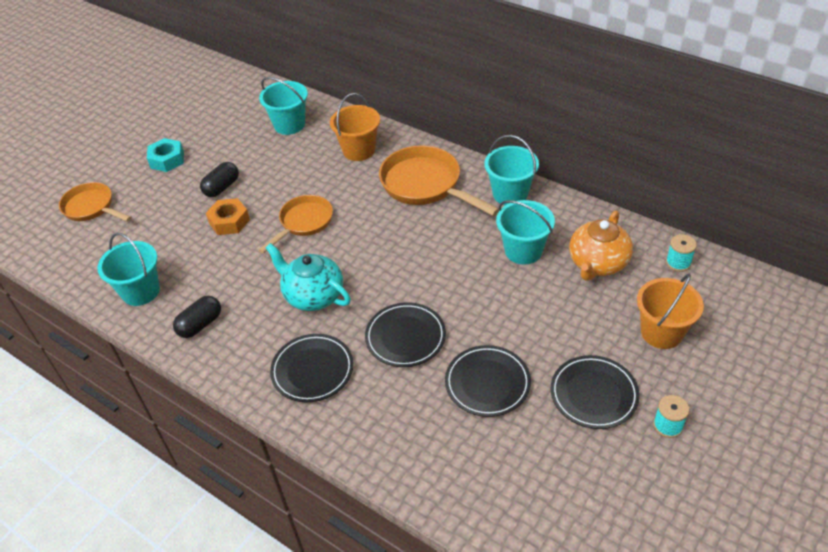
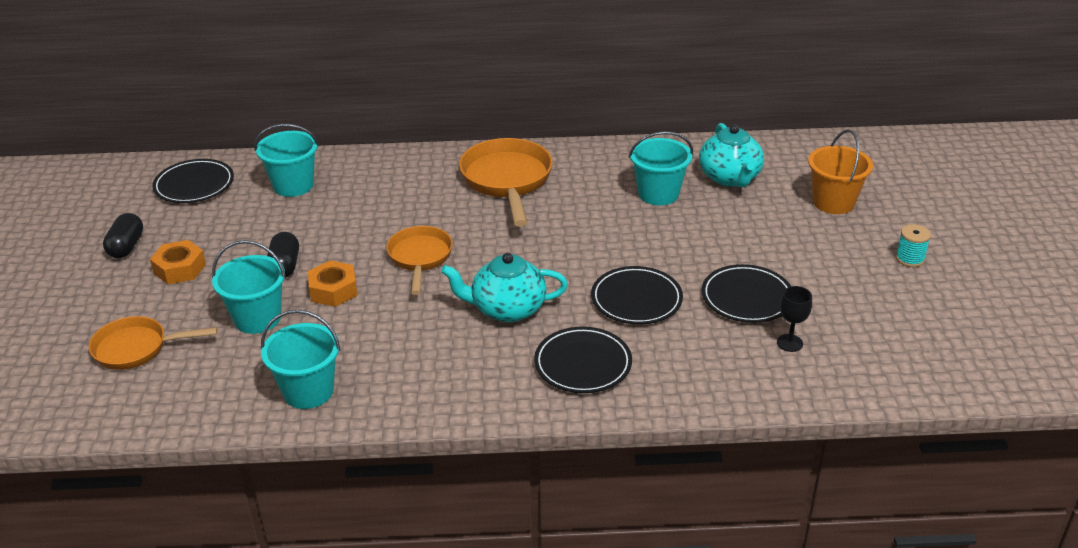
camera: 40 degrees left, 10 degrees down
turquoise nut [147,138,184,172] -> orange nut [150,240,206,284]
black capsule [173,296,221,338] -> black capsule moved to [103,213,143,258]
orange bucket [330,93,380,161] -> none
orange pan [379,145,499,216] -> orange pan turned 75 degrees clockwise [459,138,553,226]
turquoise bucket [484,135,539,205] -> turquoise bucket moved to [212,240,286,334]
black plate [551,355,640,429] -> black plate moved to [152,159,234,203]
orange teapot [569,211,633,281] -> turquoise teapot [699,123,764,187]
turquoise spool [666,234,697,272] -> none
none -> black goblet [777,286,812,352]

